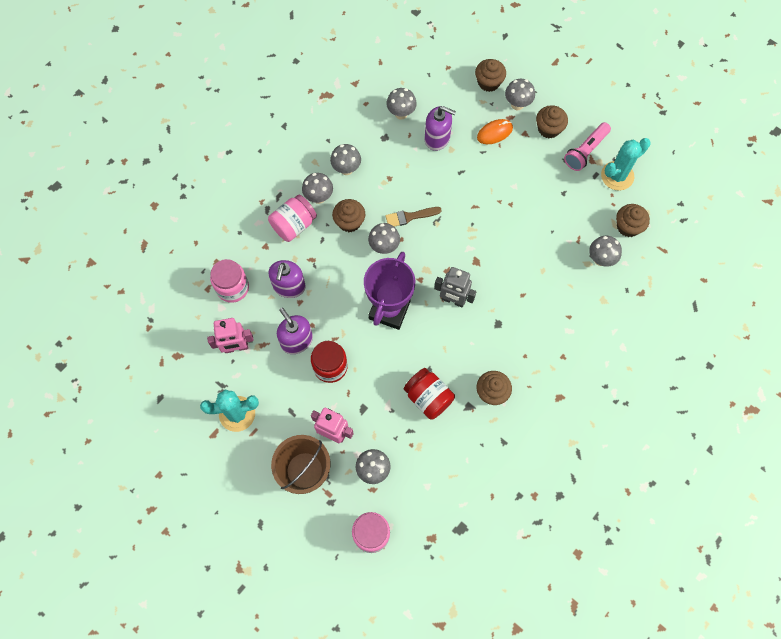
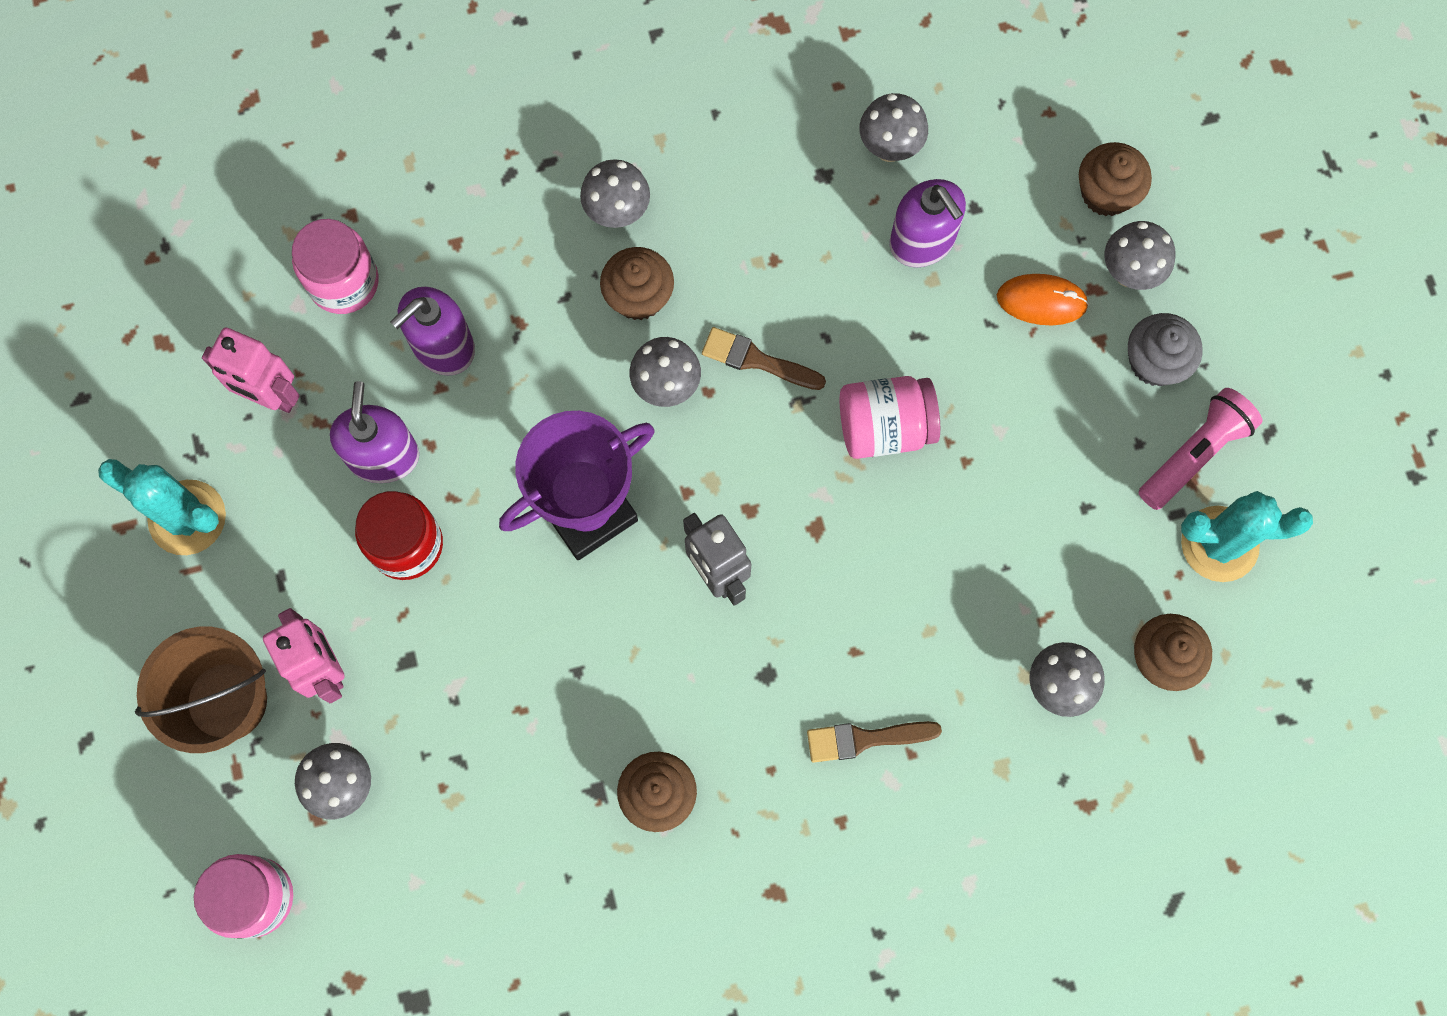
camera: 35 degrees right, 5 degrees up
pink jar [268,195,317,242] -> pink jar moved to [840,376,940,459]
grey mushroom [330,144,361,175] -> none
red jar [404,368,455,420] -> none
brown cupcake [536,105,568,139] -> grey cupcake [1128,313,1203,386]
pink flashlight [564,122,611,171] -> pink flashlight turned 150 degrees clockwise [1138,388,1262,510]
none -> brown brush [807,721,942,763]

